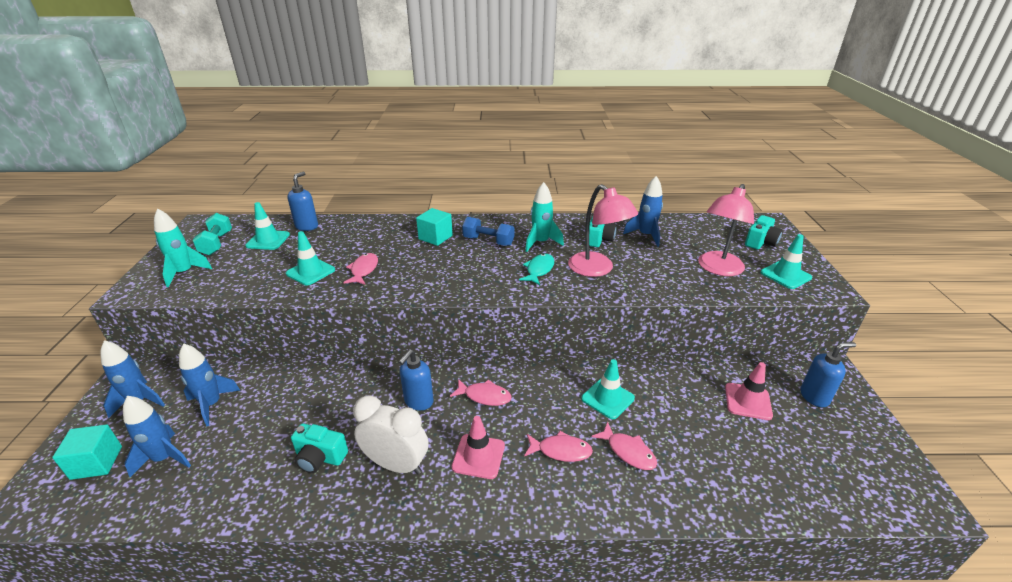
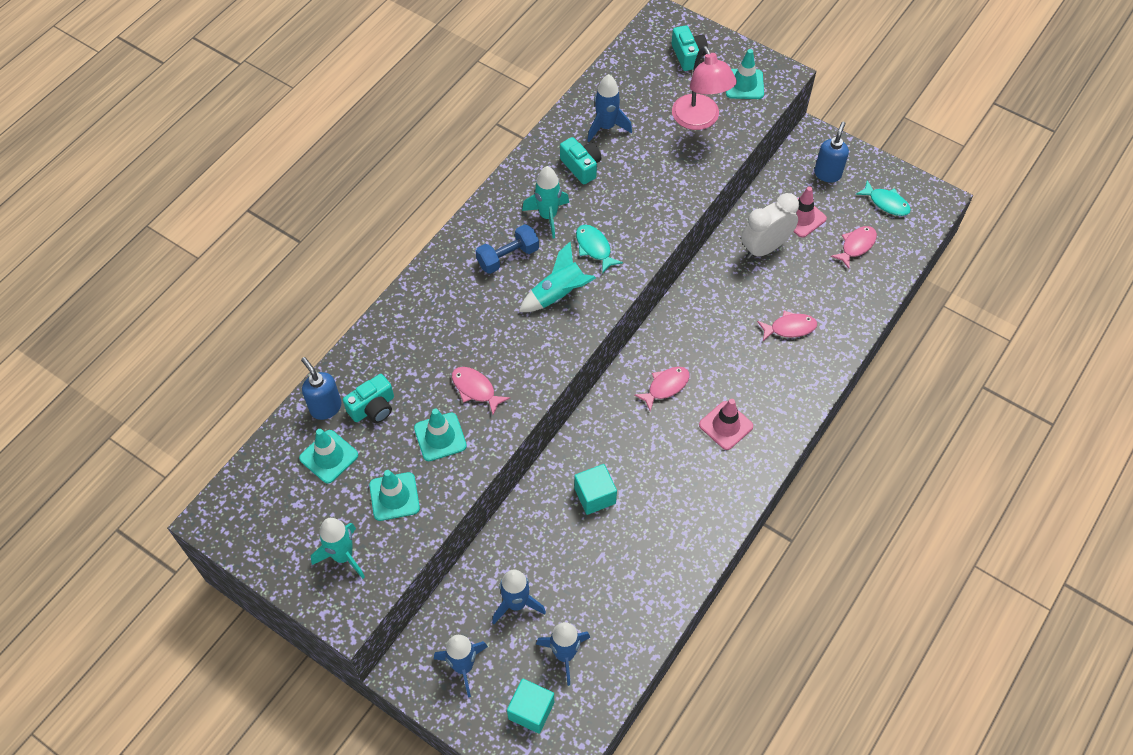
camera: 55 degrees left, 25 degrees up
turquoise dumbbell [192,213,232,255] -> none
turquoise camera [291,423,348,473] -> turquoise camera moved to [343,374,394,423]
white clock [353,395,428,474] -> white clock moved to [741,193,799,259]
blue soap dispenser [399,349,434,410] -> none
turquoise cube [416,208,453,246] -> turquoise cube moved to [574,464,617,515]
pink fish [524,431,593,462] -> pink fish moved to [830,226,877,269]
pink lamp [568,184,638,277] -> none
turquoise traffic cone [581,359,635,419] -> turquoise traffic cone moved to [369,470,420,521]
none -> turquoise rocket [519,241,596,312]
none -> turquoise fish [856,180,911,216]

